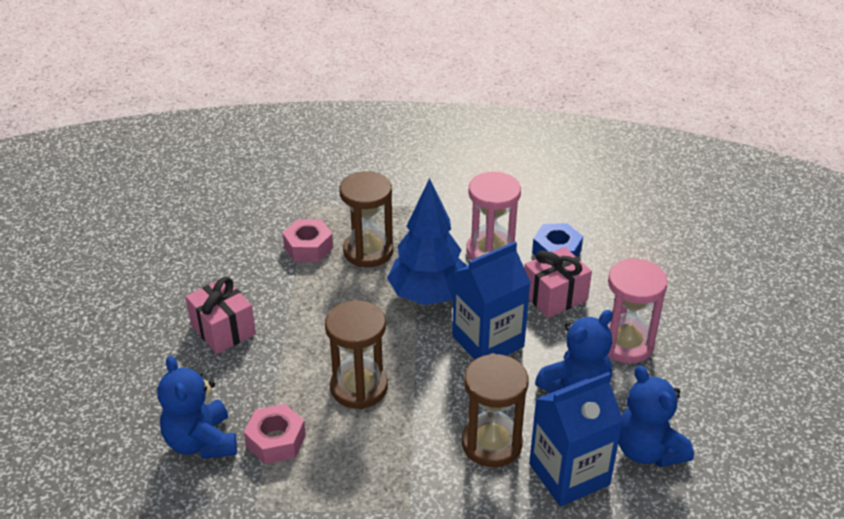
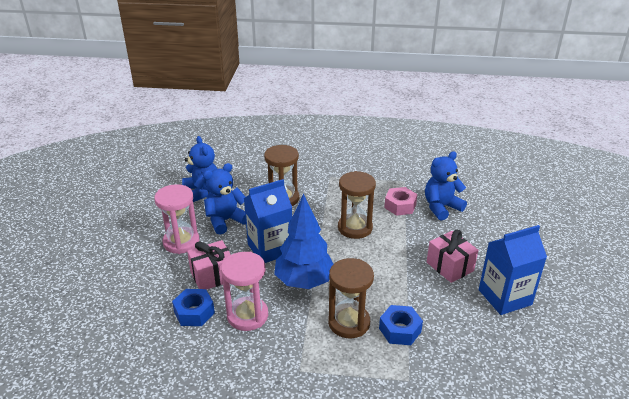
camera: 175 degrees left, 5 degrees down
blue teddy bear [157,356,237,459] -> blue teddy bear turned 105 degrees counterclockwise [425,151,467,220]
pink nut [282,219,333,262] -> blue nut [379,305,423,345]
blue carton [529,372,623,507] -> blue carton moved to [479,225,547,315]

